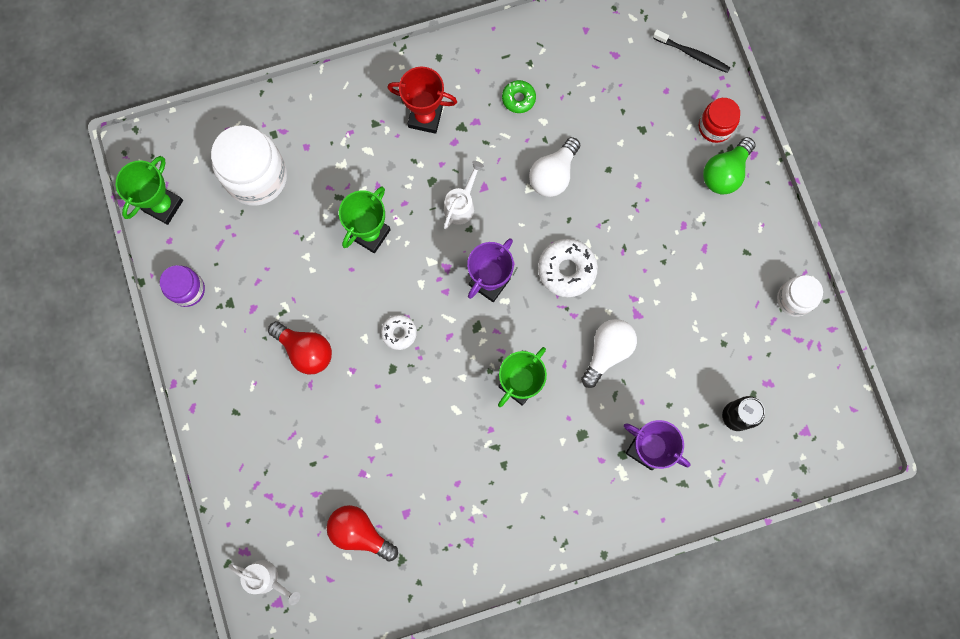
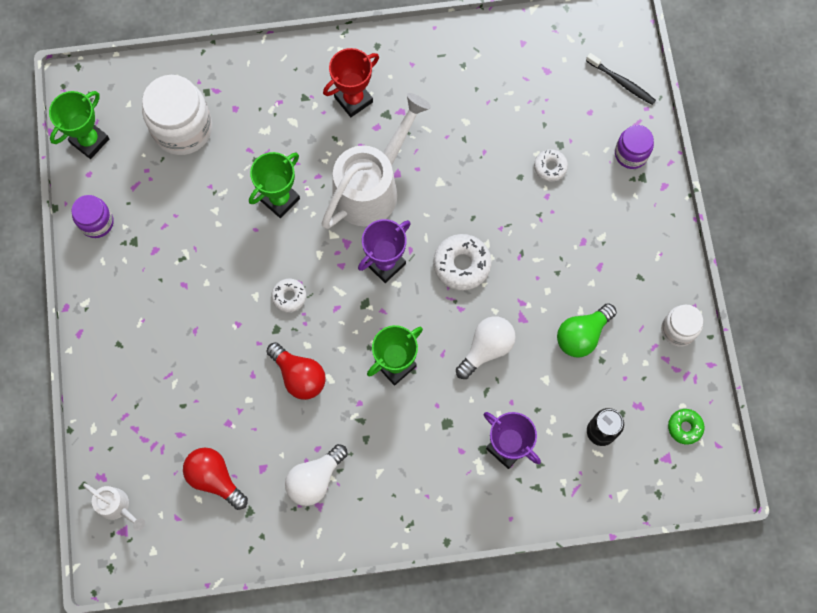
camera: 10 degrees right, 5 degrees down
red light bulb [268,321,332,374] -> red light bulb moved to [266,342,326,400]
red trophy [387,66,457,134] -> red trophy turned 60 degrees counterclockwise [323,48,379,117]
white watering can [444,161,484,229] -> white watering can [321,93,431,229], size x2.19
green donut [502,80,536,113] -> green donut moved to [668,409,704,445]
white light bulb [529,137,580,197] -> white light bulb moved to [285,444,348,506]
red jar [699,98,740,143] -> purple jar [615,125,654,169]
green light bulb [703,137,756,195] -> green light bulb moved to [557,303,617,357]
none -> white donut [534,149,568,182]

